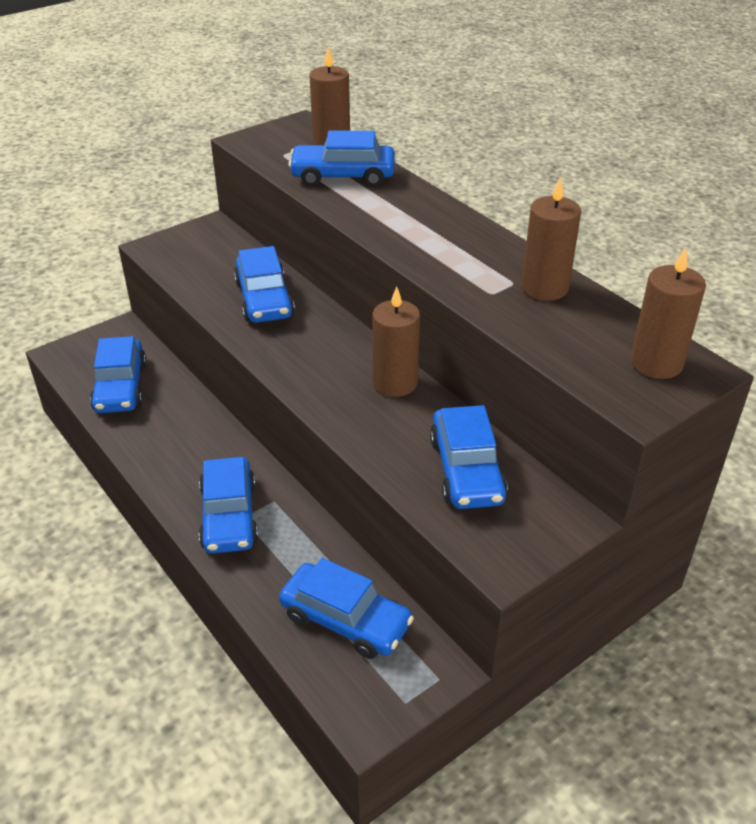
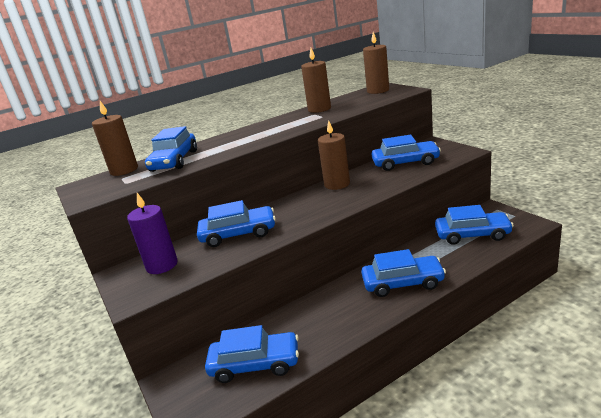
camera: 80 degrees left, 15 degrees down
blue car [279,558,414,659] -> blue car turned 60 degrees clockwise [435,205,514,245]
none -> purple candle [127,193,178,274]

